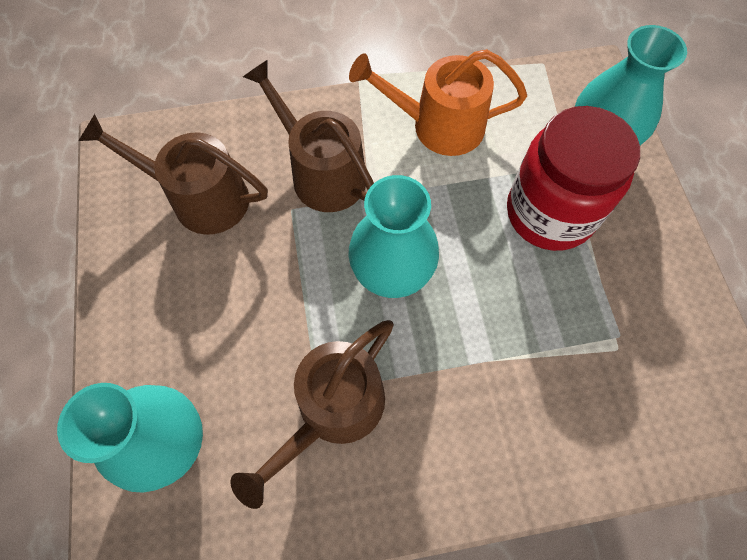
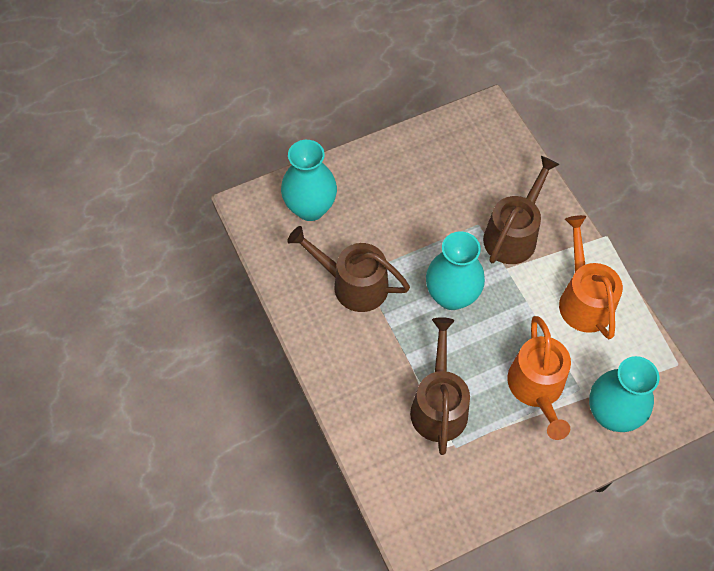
camera: 75 degrees right, 5 degrees down
brown watering can [78,114,268,235] -> brown watering can moved to [410,317,470,455]
red jar [507,106,640,251] -> orange watering can [508,316,571,440]

